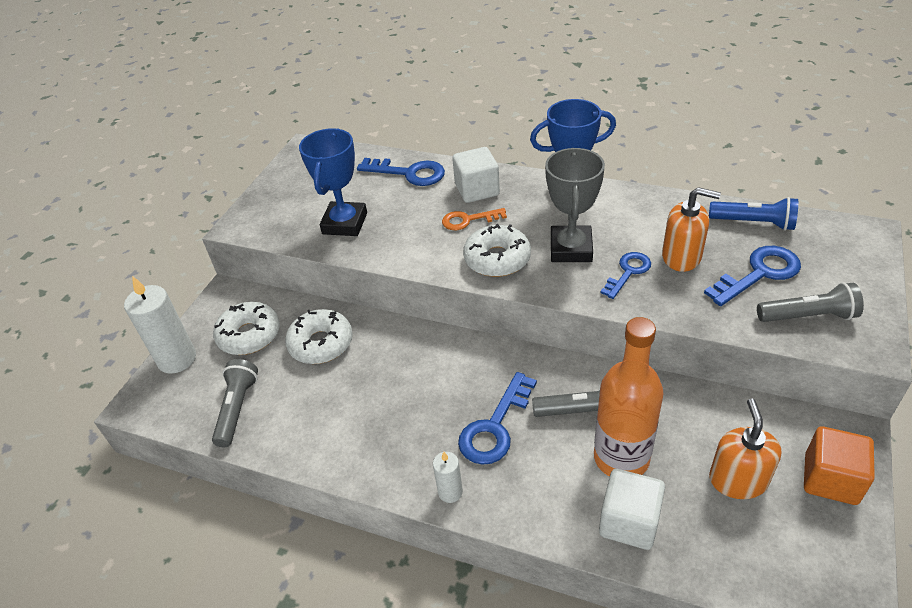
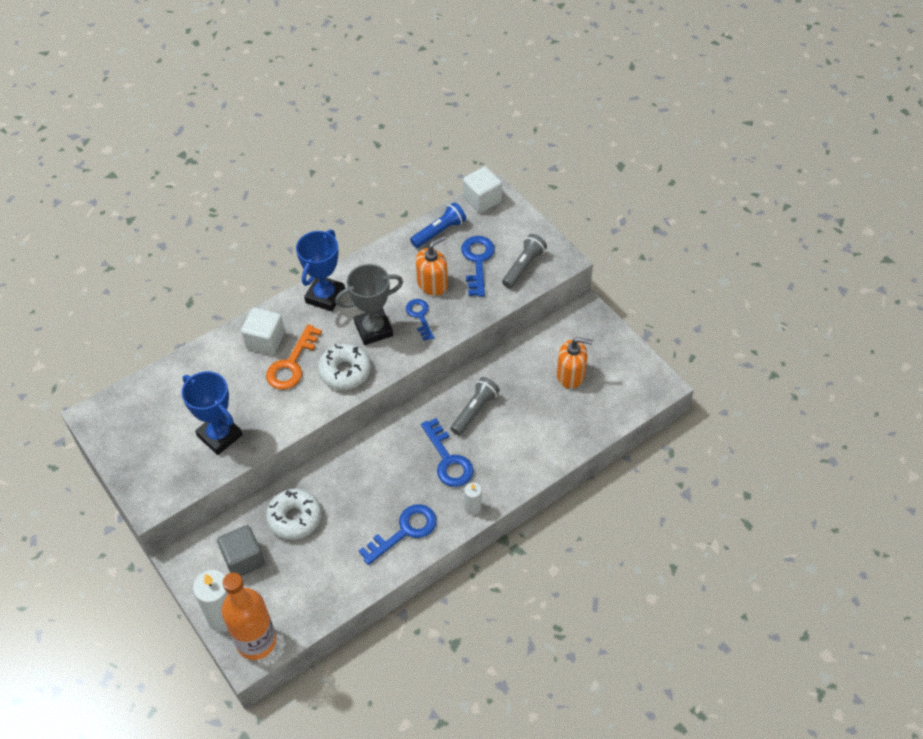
camera: 60 degrees left, 10 degrees up
grey flashlight [212,359,258,447] -> none
white donut [213,302,280,355] -> grey cube [217,525,265,576]
blue key [357,158,445,186] -> blue key moved to [359,504,437,565]
orange key [442,208,507,230] -> orange key [266,324,322,390], size x1.51
grey trophy [545,148,605,262] -> grey trophy turned 60 degrees counterclockwise [335,264,403,345]
orange bottle [594,317,664,477] -> orange bottle moved to [222,573,276,660]
white cube [599,469,665,550] -> white cube moved to [463,167,502,213]
orange soap dispenser [709,399,782,499] -> orange soap dispenser turned 150 degrees clockwise [557,337,593,389]
orange cube [804,426,875,505] -> none

